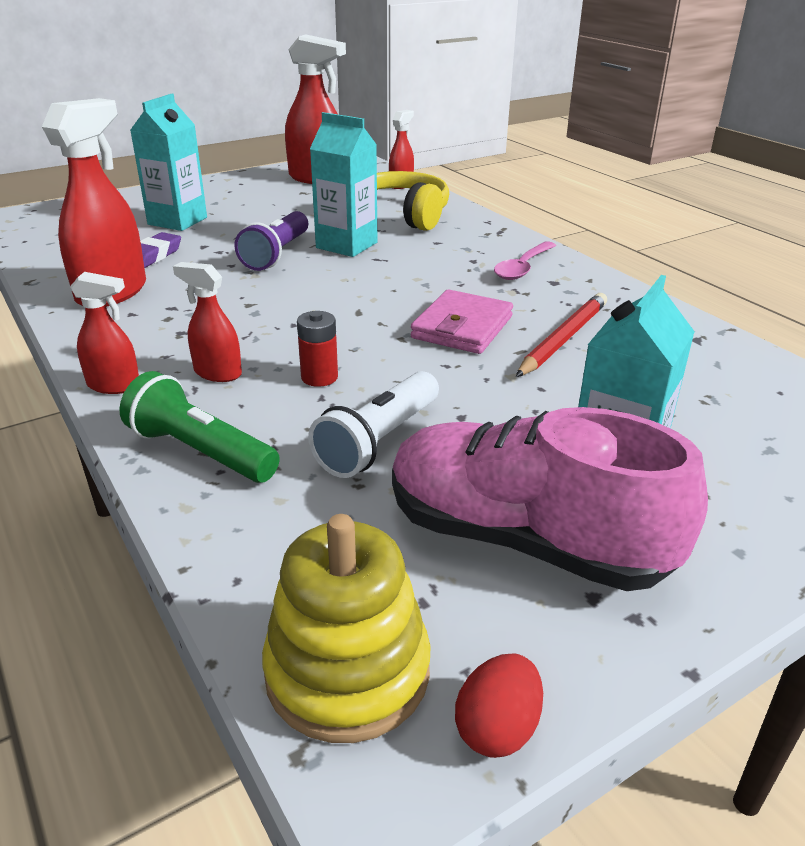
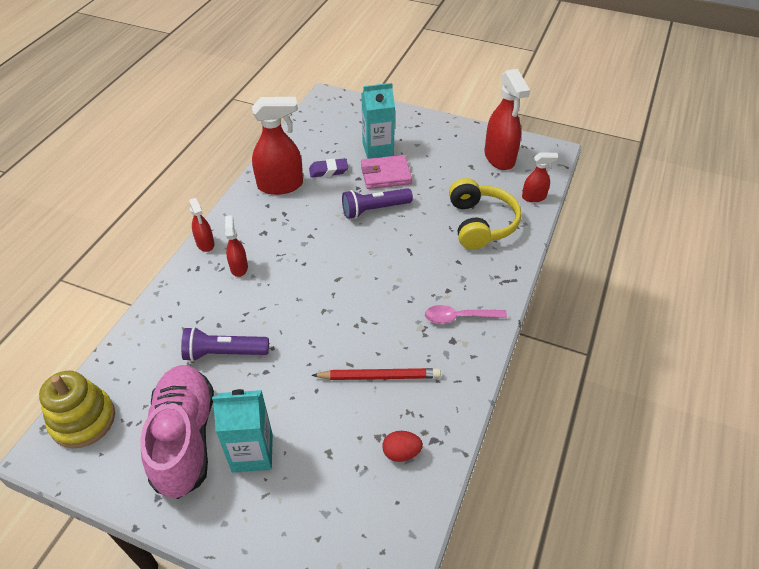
camera: 55 degrees right, 15 degrees up
green flashlight [119,371,280,483] -> none
red battery [297,311,338,387] -> none
white flashlight [308,371,439,478] -> purple flashlight [181,327,269,362]
turquoise carton [310,112,377,257] -> none
pink wallet [411,289,513,354] -> pink wallet moved to [361,155,412,189]
red egg [455,653,543,758] -> red egg moved to [382,431,423,462]

